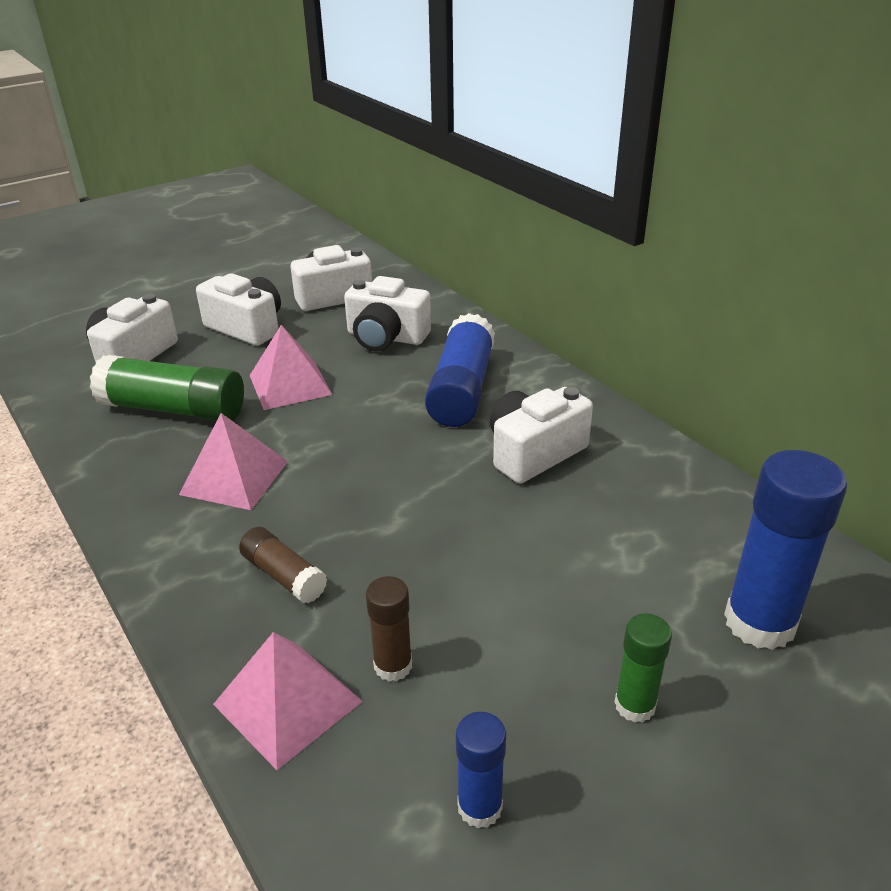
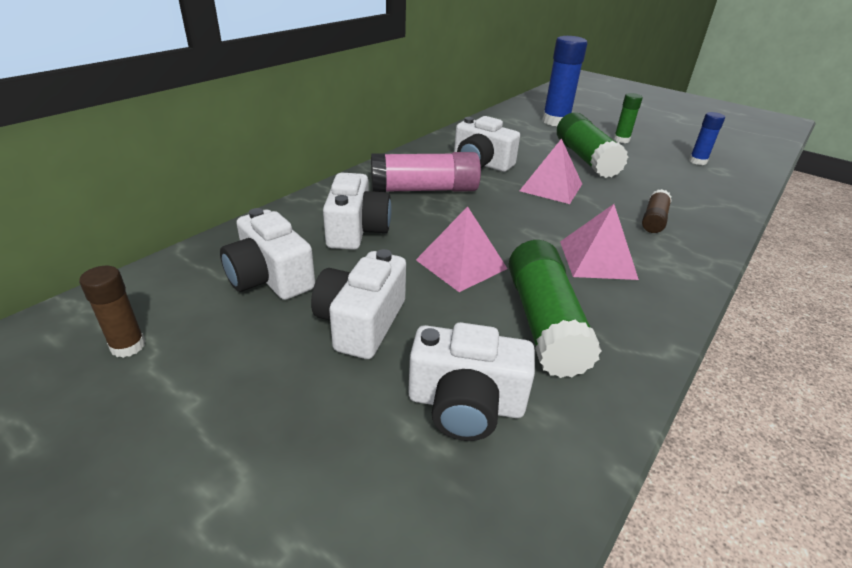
camera: 110 degrees left, 0 degrees up
pink pyramid [213,632,363,770] -> pink pyramid moved to [519,139,582,204]
brown glue stick [366,576,412,681] -> brown glue stick moved to [79,266,146,358]
blue glue stick [425,313,495,427] -> pink glue stick [371,152,481,192]
none -> green glue stick [557,112,628,178]

